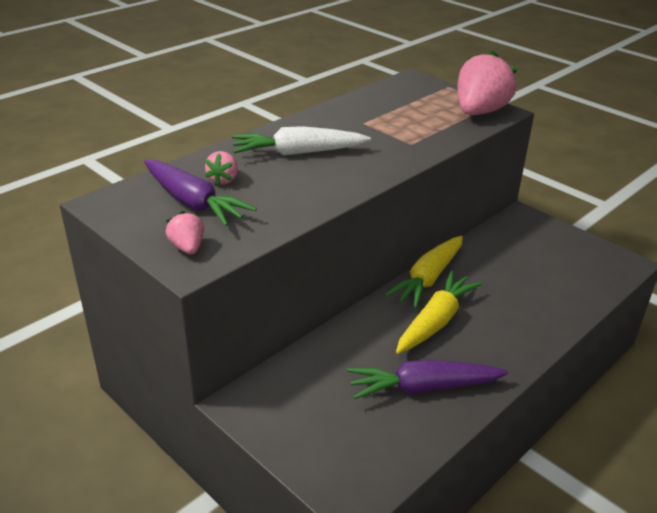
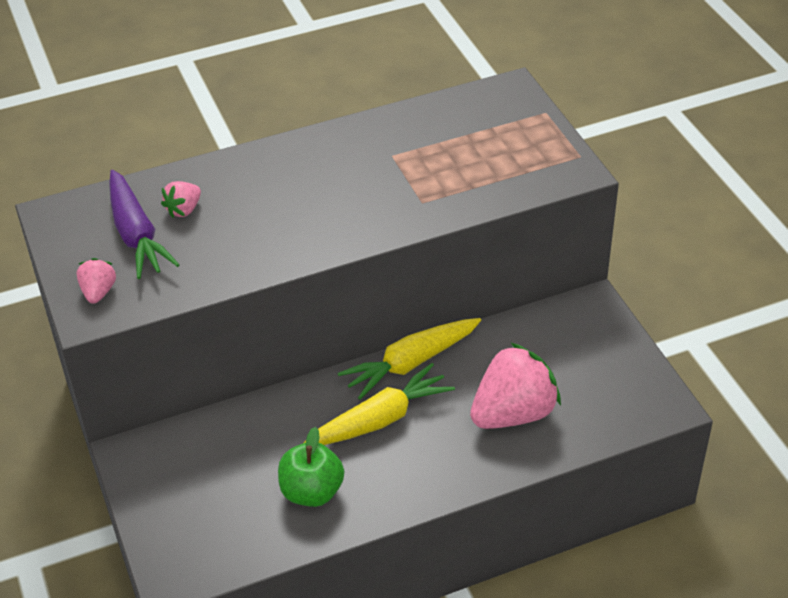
camera: 25 degrees right, 10 degrees up
white carrot [232,126,371,156] -> none
purple carrot [347,360,508,400] -> green apple [278,427,344,507]
pink strawberry [457,50,517,115] -> pink strawberry moved to [470,342,561,429]

